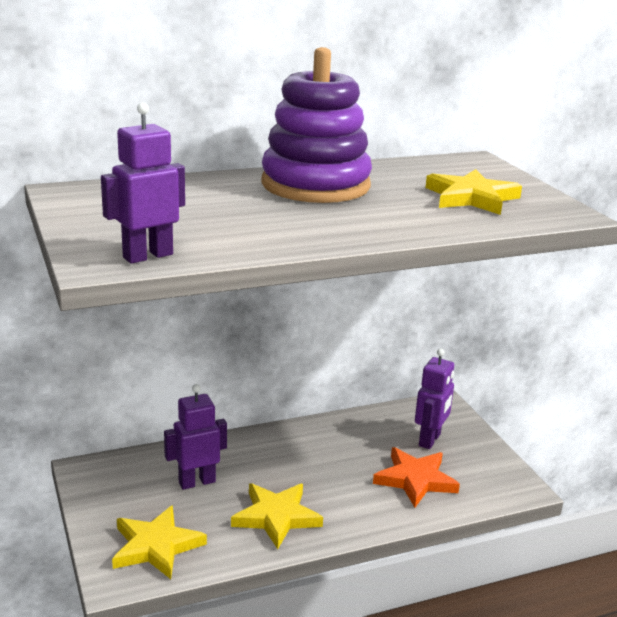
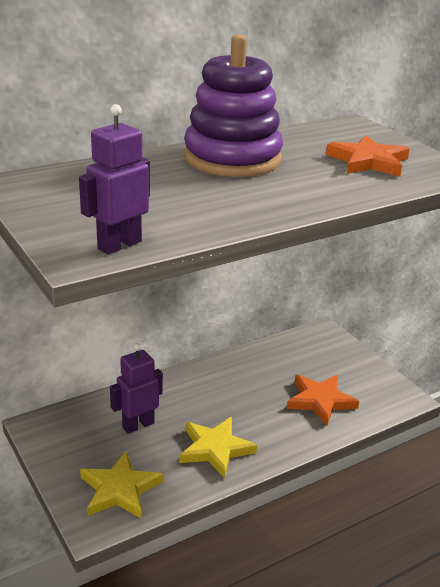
camera: 10 degrees left, 5 degrees up
purple robot [415,348,454,449] -> none
yellow star [425,169,522,215] -> orange star [326,135,410,177]

